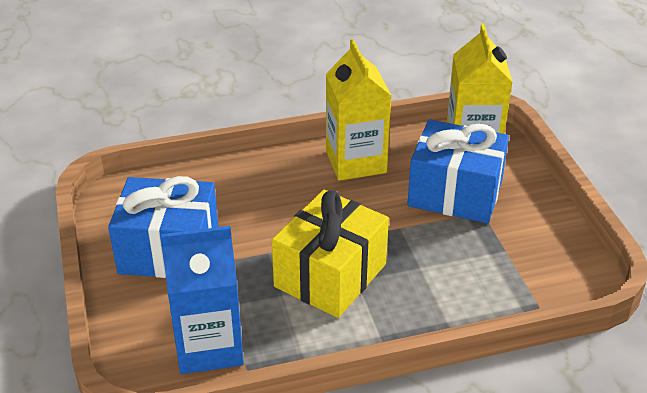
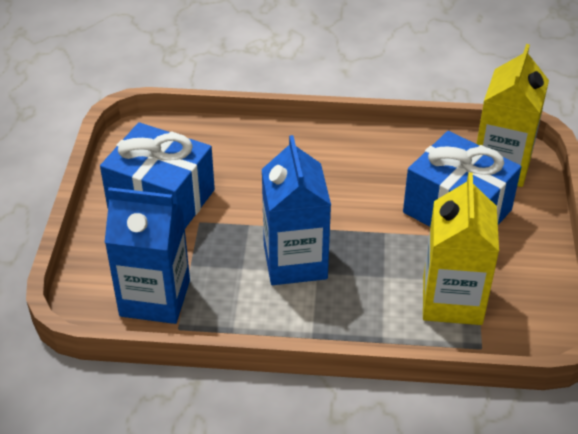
camera: 20 degrees right, 5 degrees up
yellow gift [272,190,389,318] -> blue carton [262,135,331,285]
yellow carton [326,39,392,181] -> yellow carton moved to [423,172,499,325]

